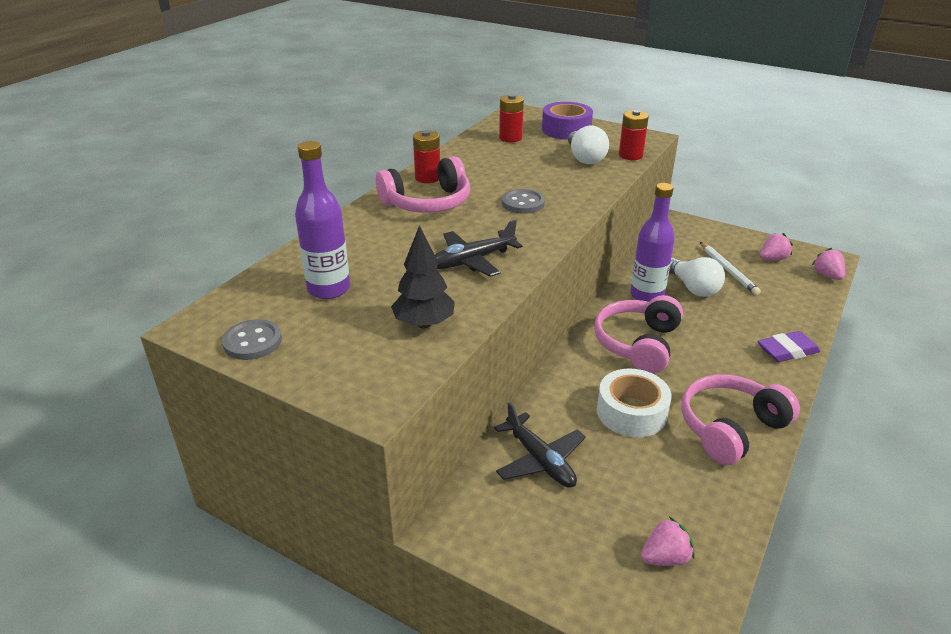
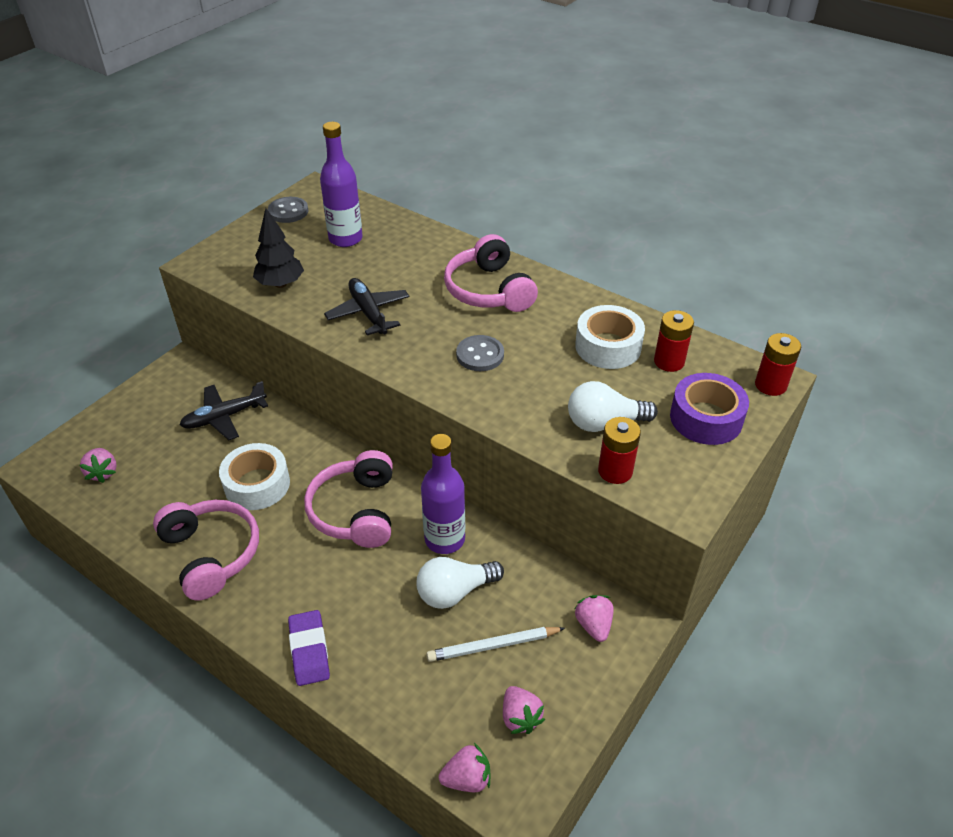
camera: 95 degrees right, 10 degrees up
red battery [413,130,440,183] -> red battery moved to [755,333,801,396]
pink headphones [594,295,683,374] -> pink headphones turned 120 degrees counterclockwise [304,450,393,548]
none -> white tape [575,305,645,369]
none -> pink strawberry [575,595,614,642]

